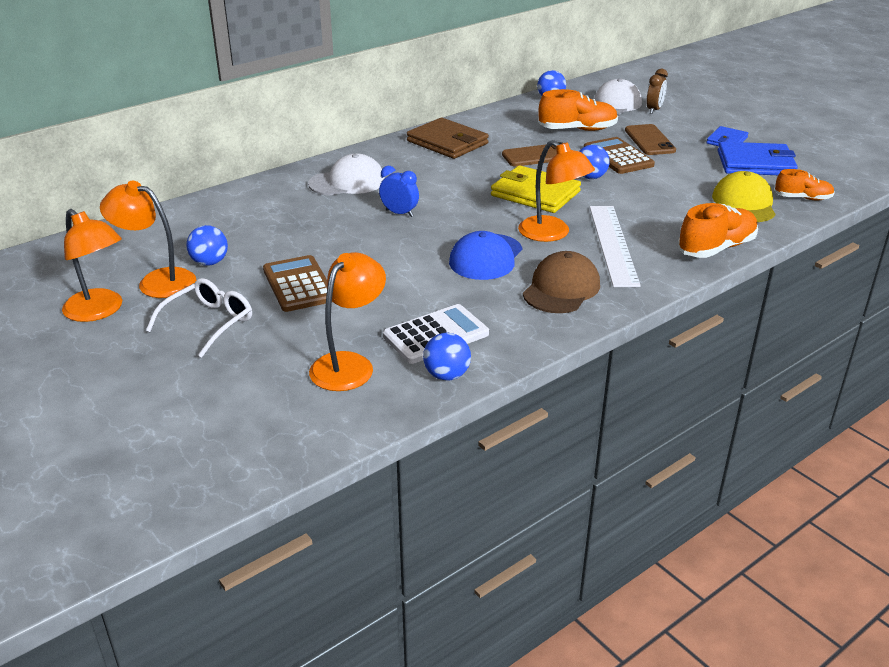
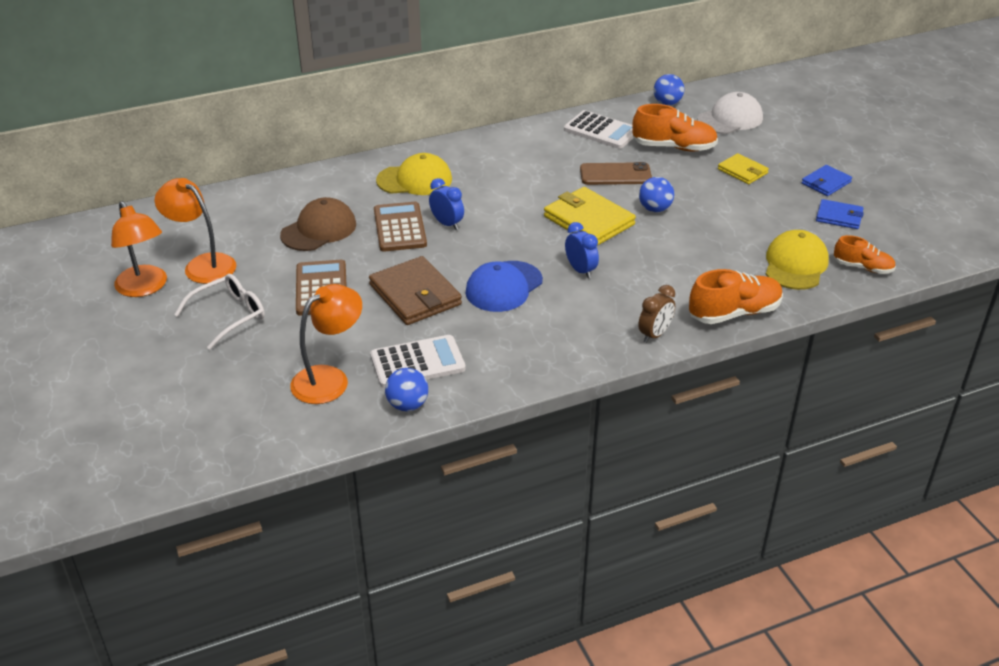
camera: 15 degrees right, 5 degrees up
blue ball [186,225,228,266] -> none
white cap [308,153,385,196] -> yellow cap [376,153,452,195]
brown wallet [407,118,489,159] -> brown wallet moved to [369,256,462,325]
orange lamp [518,140,595,242] -> blue clock [565,222,599,278]
brown cap [523,251,600,313] -> brown cap moved to [280,197,356,251]
brown calculator [584,137,655,174] -> brown calculator moved to [374,202,427,252]
white ruler [590,206,641,287] -> none
brown phone [625,124,676,155] -> yellow wallet [718,153,769,184]
brown clock [646,69,668,114] -> brown clock moved to [638,285,675,343]
blue wallet [718,142,798,175] -> blue wallet [816,199,864,229], size x0.58
none -> white calculator [564,110,633,149]

